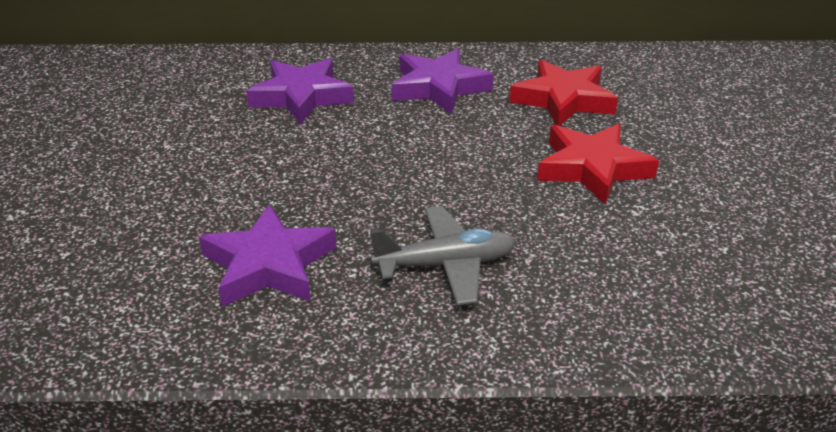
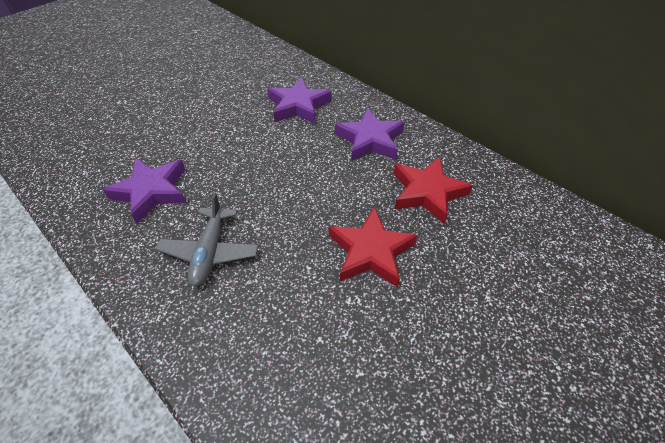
camera: 45 degrees right, 15 degrees up
grey plane [370,206,516,305] -> grey plane turned 60 degrees clockwise [156,193,259,287]

